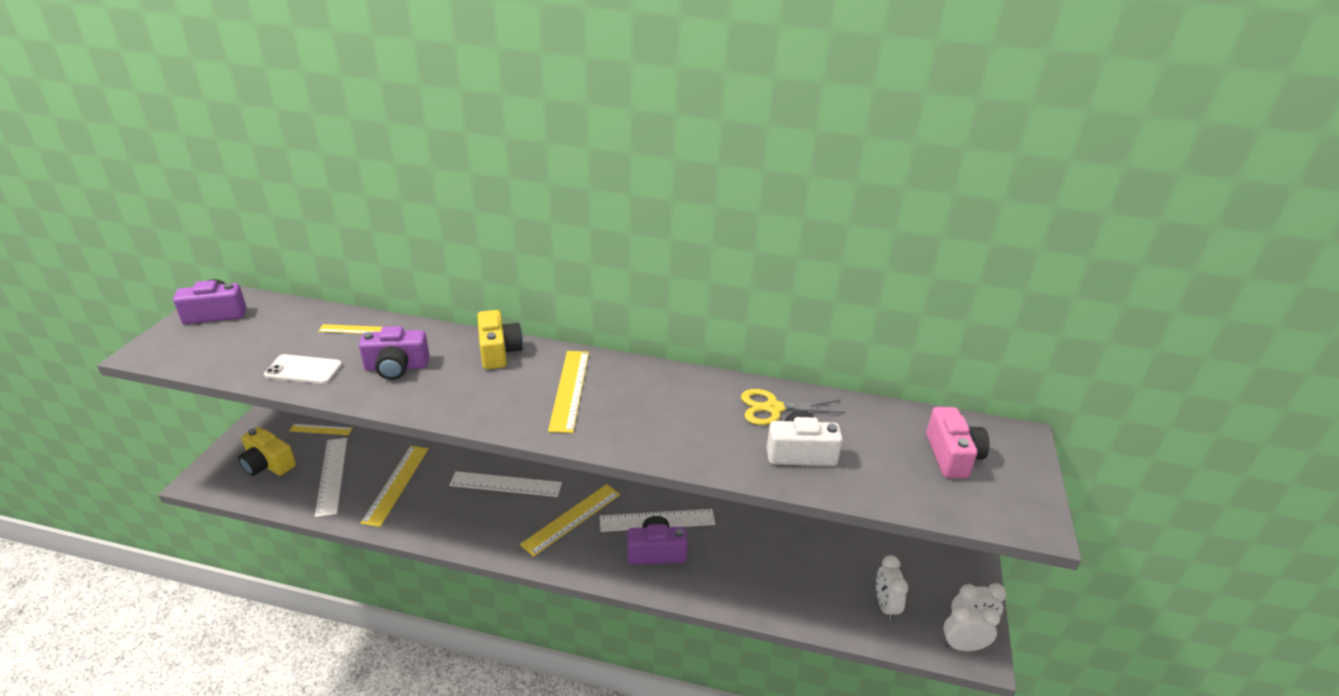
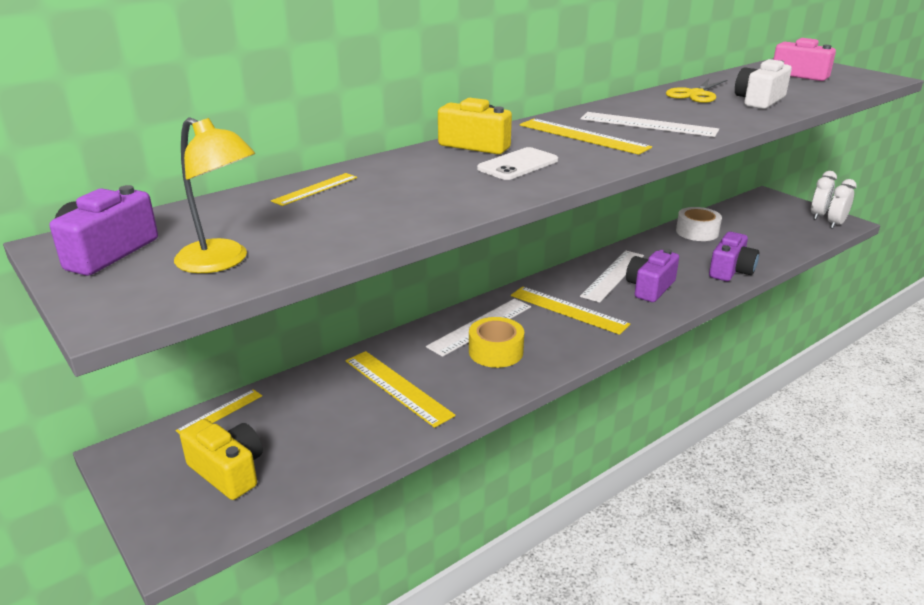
camera: 50 degrees left, 5 degrees down
yellow camera [238,427,296,476] -> yellow camera turned 120 degrees counterclockwise [180,419,263,500]
white phone [264,354,342,384] -> white phone moved to [477,147,558,180]
white ruler [315,438,347,517] -> white ruler moved to [580,112,719,137]
purple camera [359,326,429,380] -> purple camera moved to [709,232,759,281]
yellow ruler [520,484,620,557] -> yellow ruler turned 45 degrees counterclockwise [511,286,630,335]
white clock [876,555,908,621] -> none
none -> yellow lamp [174,117,255,273]
none -> yellow tape [469,317,524,368]
none -> white tape [676,207,722,241]

